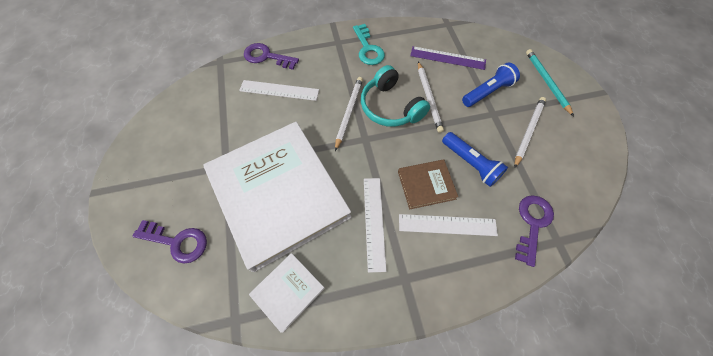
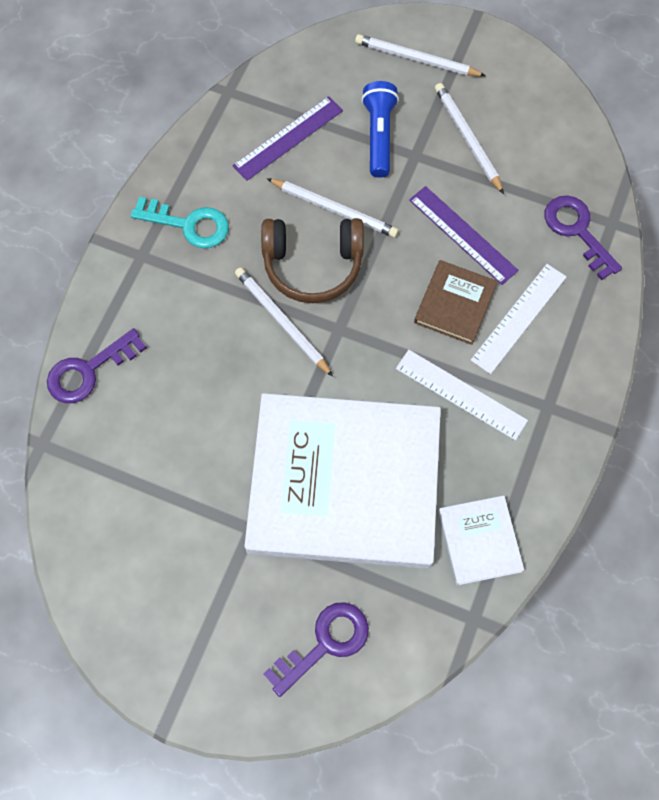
camera: 55 degrees left, 5 degrees up
white ruler [239,80,319,101] -> none
turquoise headphones [361,65,430,127] -> brown headphones [261,218,364,303]
blue flashlight [442,132,508,187] -> purple ruler [409,186,519,285]
turquoise pencil [526,49,574,116] -> white pencil [355,34,486,76]

